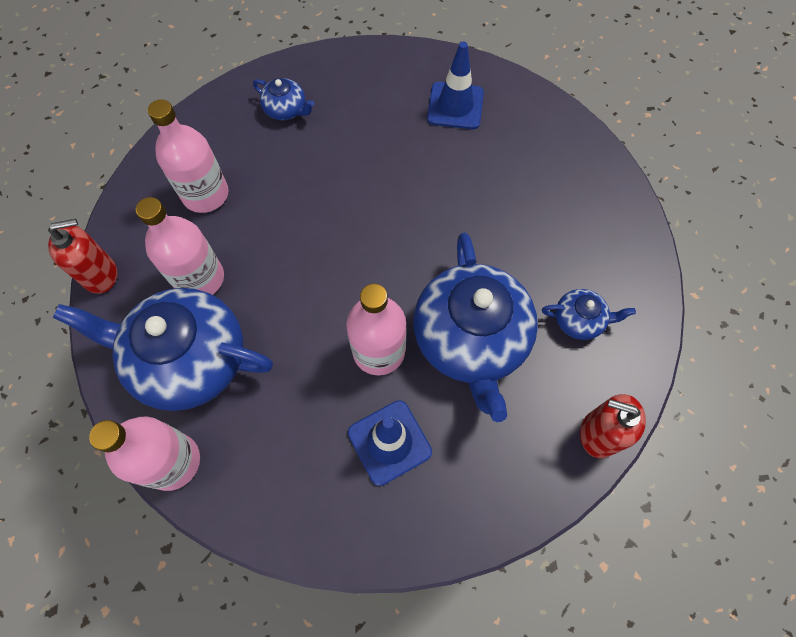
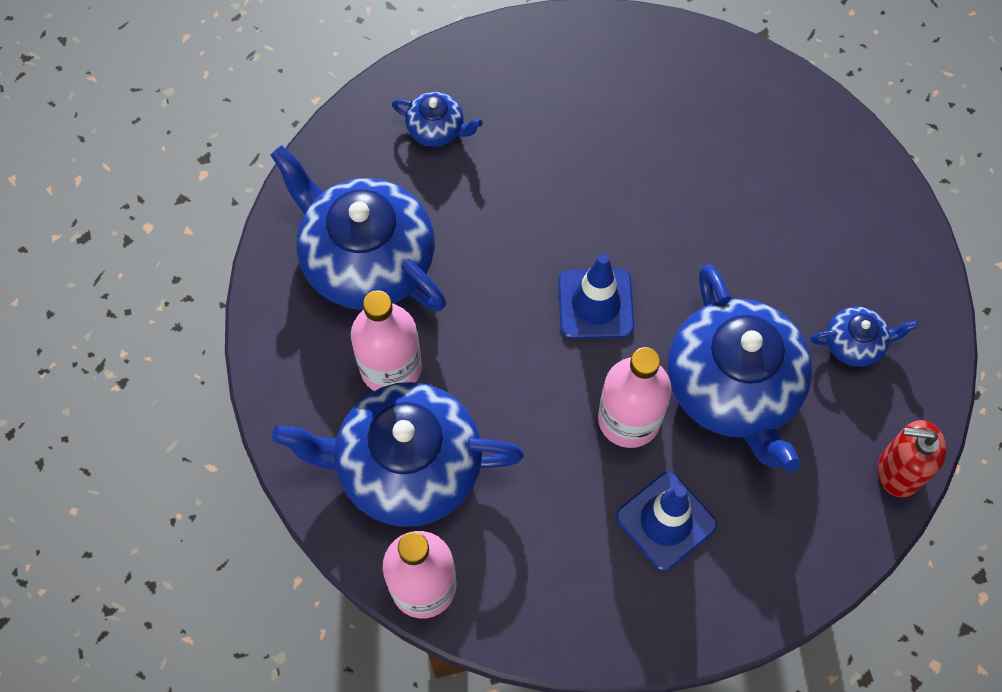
camera: 10 degrees left, 0 degrees up
red soap dispenser [48,218,117,294] -> none
pink bottle [148,99,229,213] -> blue teapot [270,145,446,311]
blue traffic cone [427,42,484,129] -> blue traffic cone moved to [558,254,634,339]

